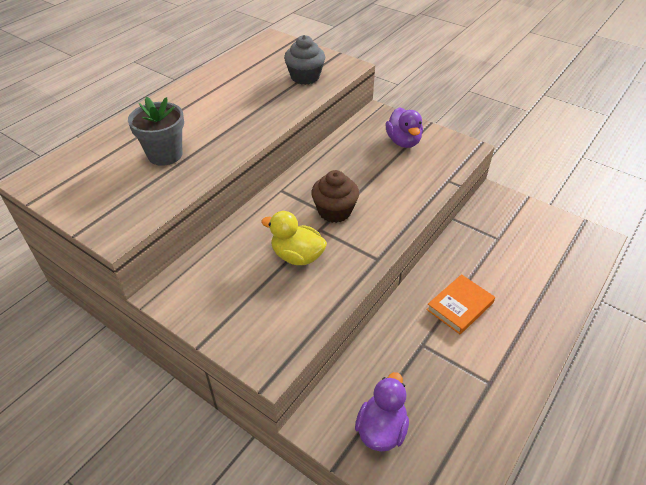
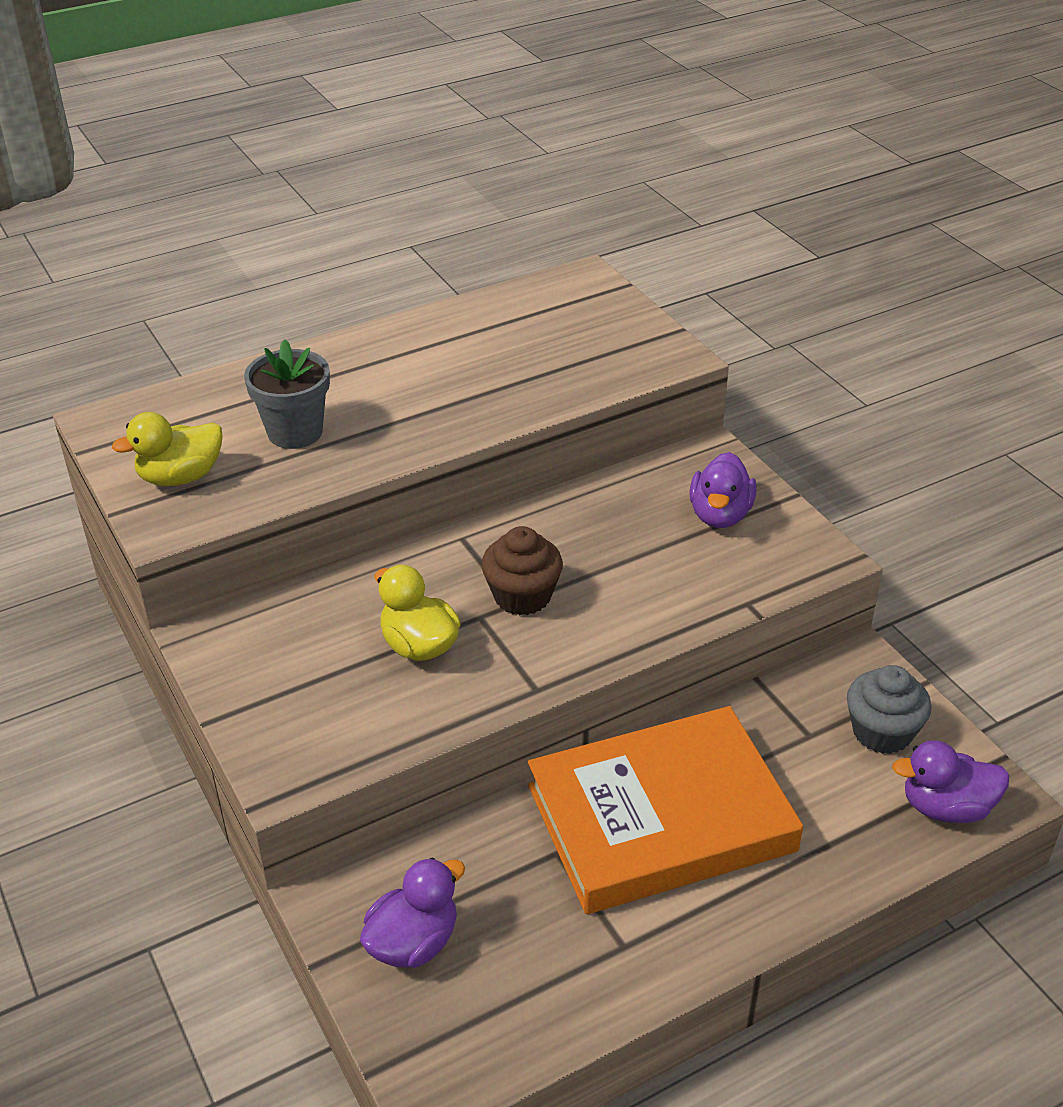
camera: 25 degrees right, 5 degrees down
grey cupcake [284,35,325,85] -> grey cupcake moved to [847,665,932,754]
orange book [426,274,495,334] -> orange book [528,706,803,914], size x2.26
none -> yellow duck [112,412,223,486]
none -> purple duck [892,740,1009,823]

